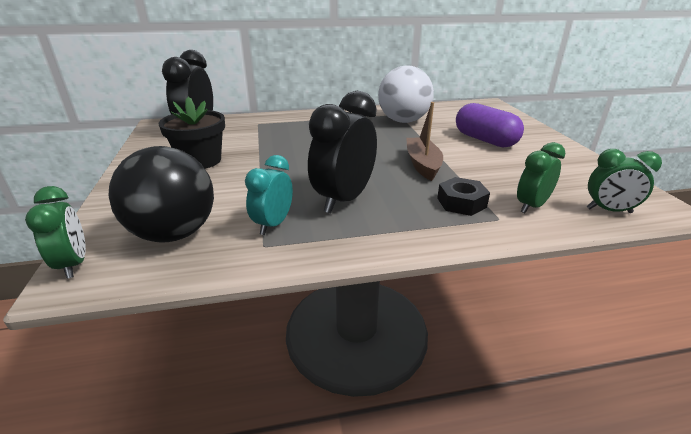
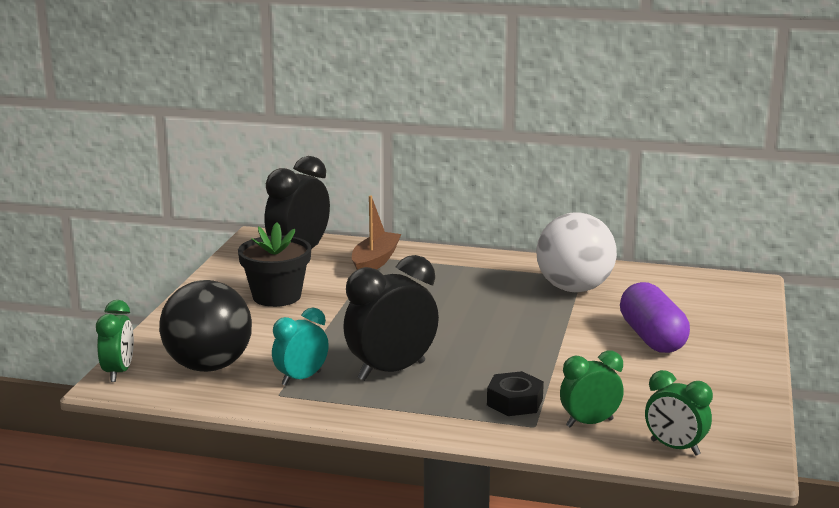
camera: 25 degrees right, 10 degrees down
brown boat [406,102,443,181] -> brown boat moved to [352,195,401,270]

